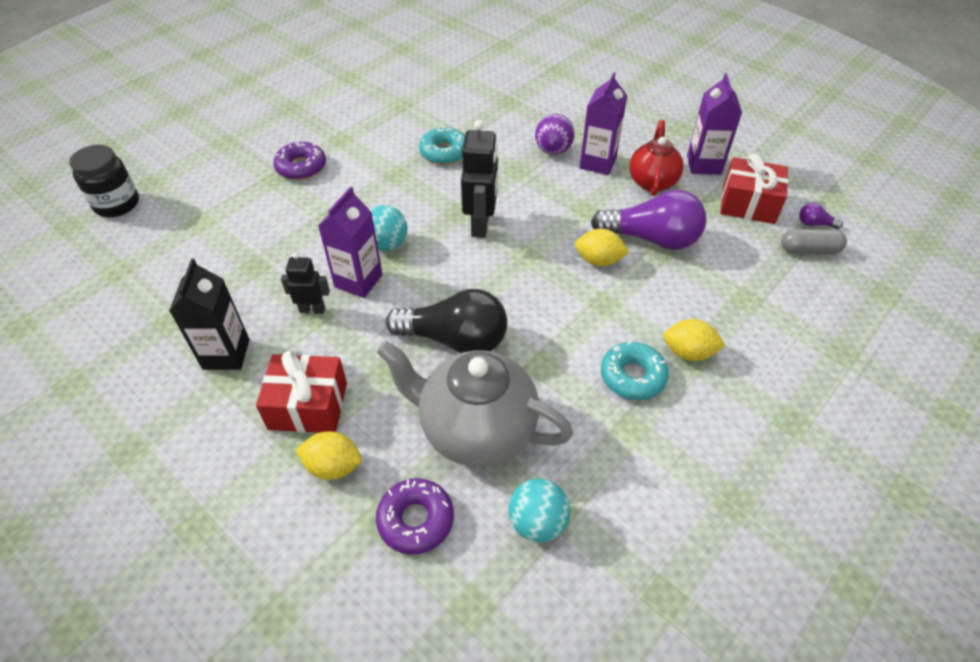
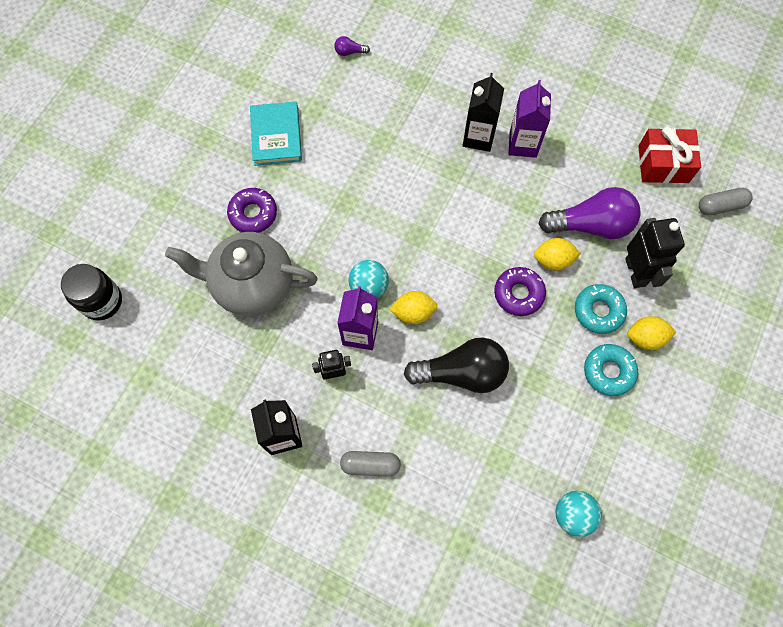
camera: 15 degrees left, 20 degrees up
red gift [256,351,347,433] -> grey capsule [340,451,401,477]
yellow lemon [296,431,362,480] -> yellow lemon moved to [390,291,437,324]
purple donut [376,478,454,555] -> purple donut moved to [494,267,546,316]
grey teapot [377,341,573,467] -> grey teapot moved to [165,232,318,316]
turquoise donut [419,126,465,164] -> turquoise donut moved to [575,284,627,334]
black robot [461,120,498,238] -> black robot moved to [625,218,685,288]
purple ball [535,114,575,155] -> black carton [463,73,504,152]
red teapot [629,120,684,196] -> none
purple carton [687,73,742,175] -> none
purple light bulb [799,203,843,229] -> purple light bulb moved to [334,36,370,56]
none -> turquoise book [250,102,302,166]

